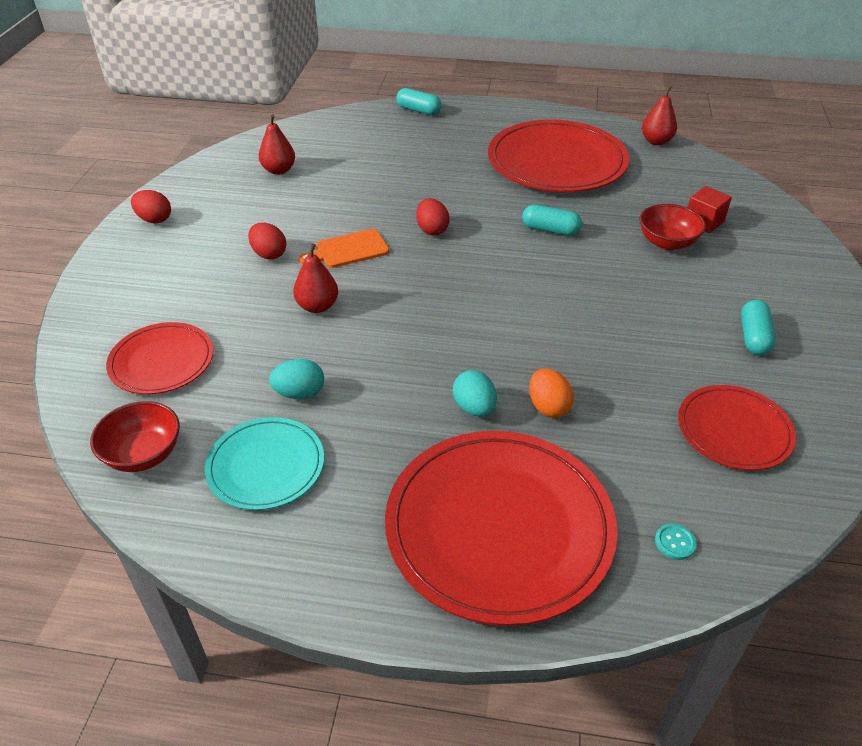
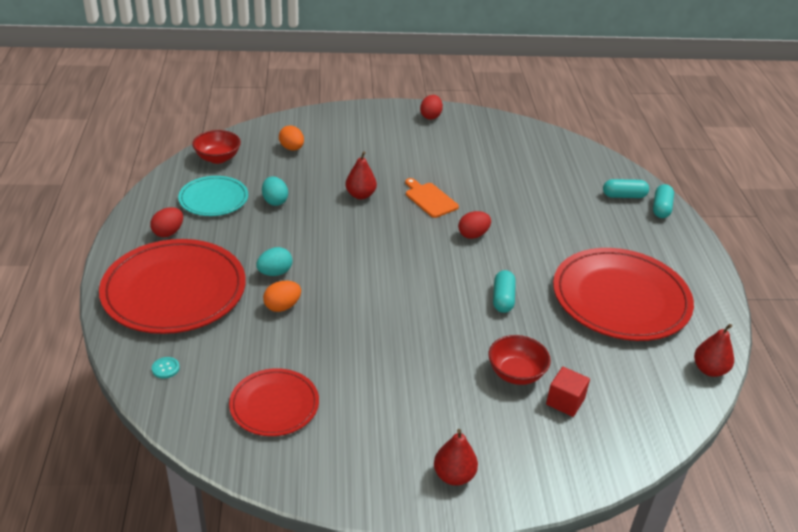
camera: 75 degrees right, 5 degrees down
red plate [106,322,213,394] -> orange egg [279,125,304,151]
red egg [248,223,286,260] -> red egg moved to [150,207,183,237]
red pear [259,114,295,175] -> red pear moved to [434,429,478,486]
turquoise capsule [741,300,776,355] -> turquoise capsule moved to [603,179,649,198]

